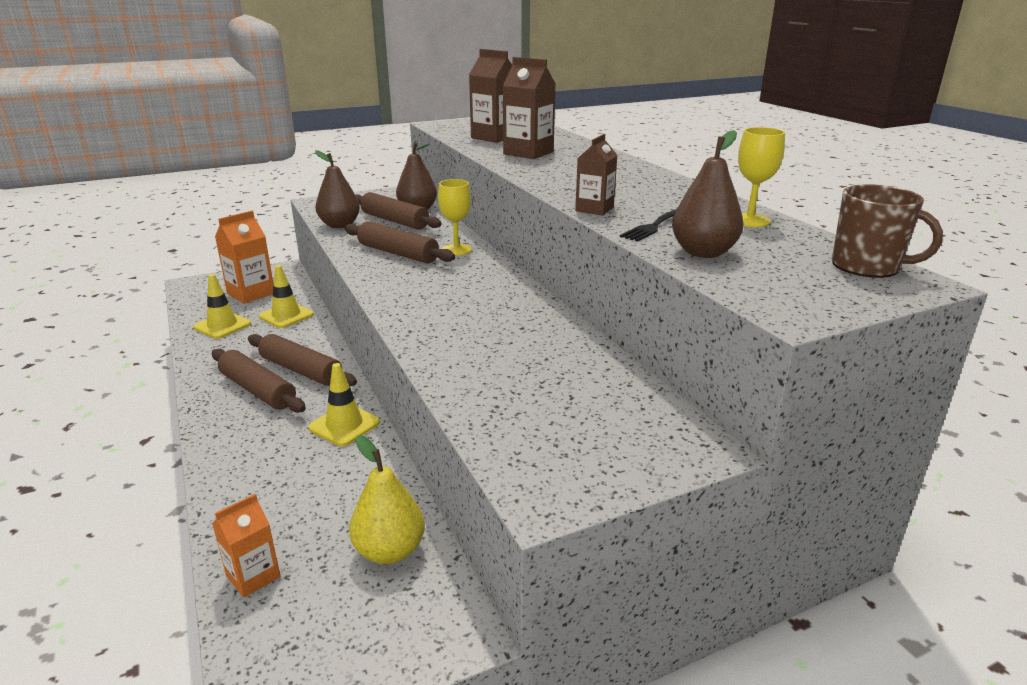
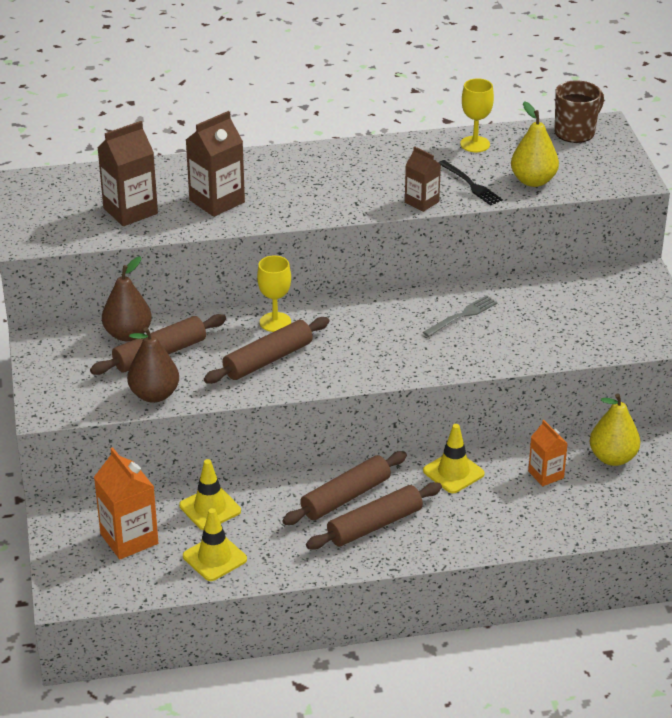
camera: 75 degrees left, 10 degrees up
orange carton [212,494,280,598] -> orange carton moved to [528,420,568,486]
brown pear [672,130,743,258] -> yellow pear [511,101,559,187]
none -> grey fork [423,295,498,337]

